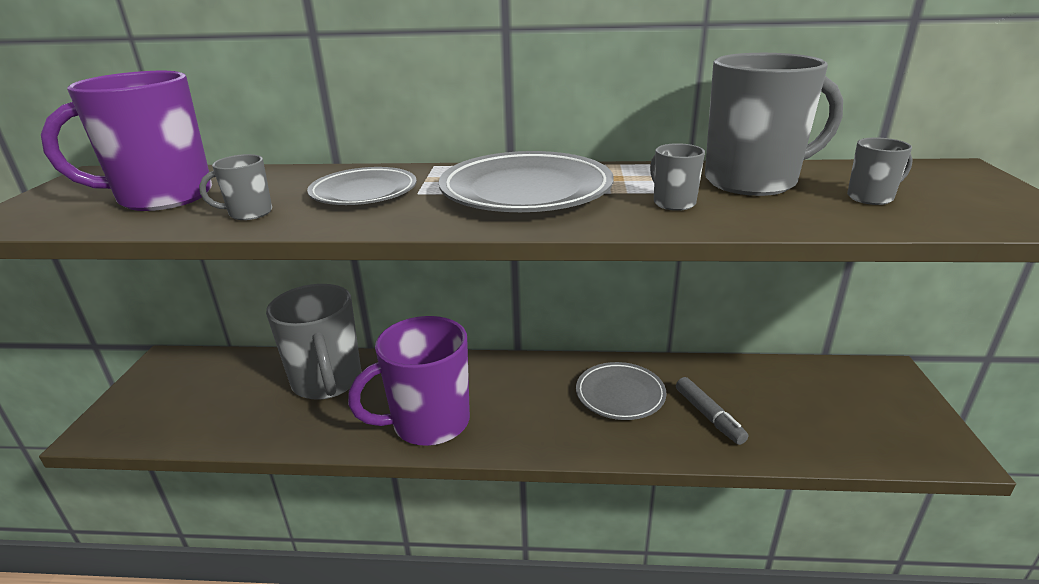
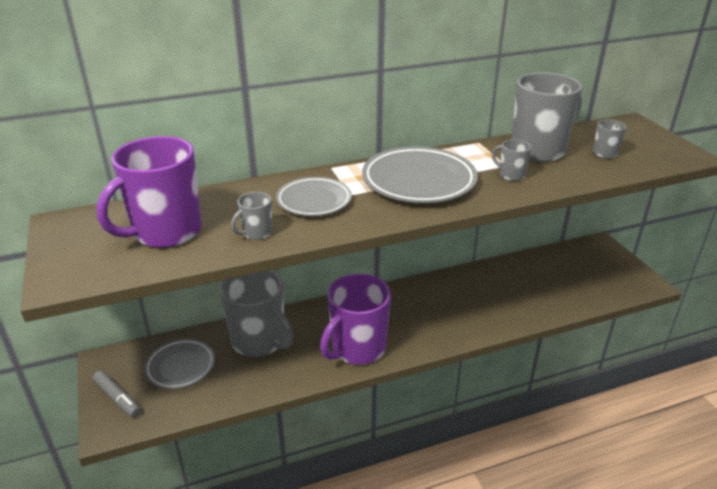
camera: 25 degrees left, 5 degrees up
grey plate [576,362,666,420] -> grey plate moved to [144,339,215,389]
grey marker [676,377,748,445] -> grey marker moved to [93,371,141,417]

